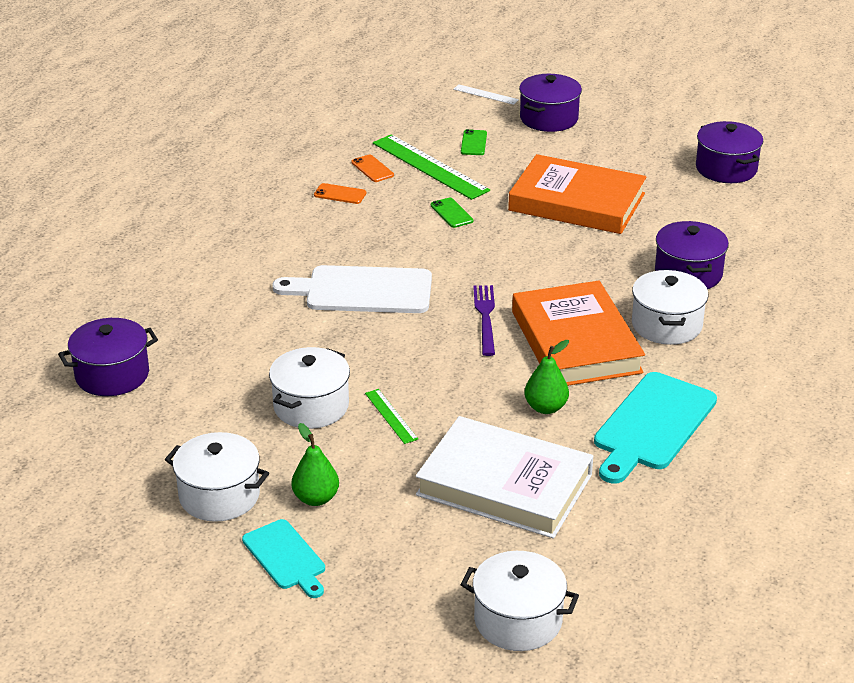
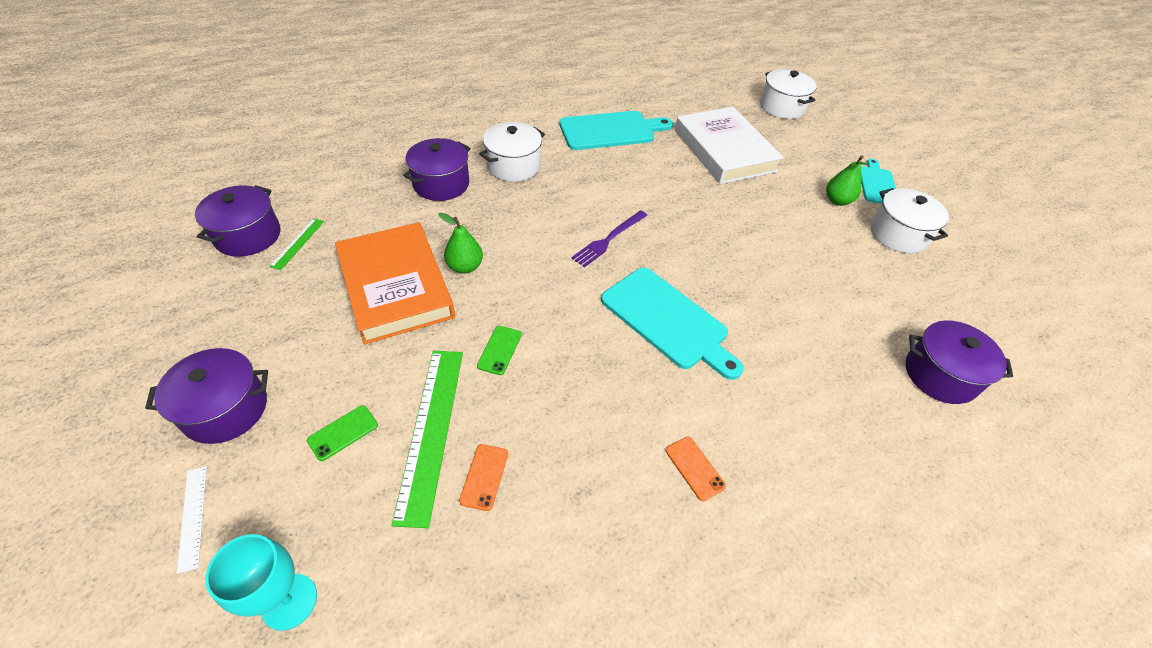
camera: 140 degrees left, 15 degrees up
white pot [269,347,350,429] -> none
white cutting board [272,265,432,313] -> turquoise cutting board [601,268,744,380]
orange phone [314,183,367,204] -> orange phone moved to [666,436,726,501]
green ruler [365,389,418,444] -> green ruler moved to [269,218,324,270]
orange book [512,281,645,386] -> none
green pear [524,340,569,414] -> green pear moved to [438,213,483,274]
none -> turquoise goblet [205,534,317,631]

